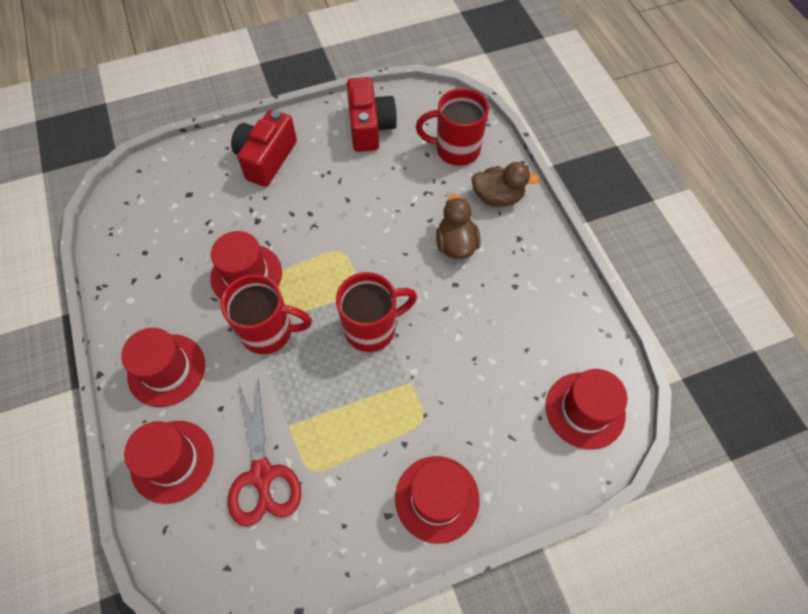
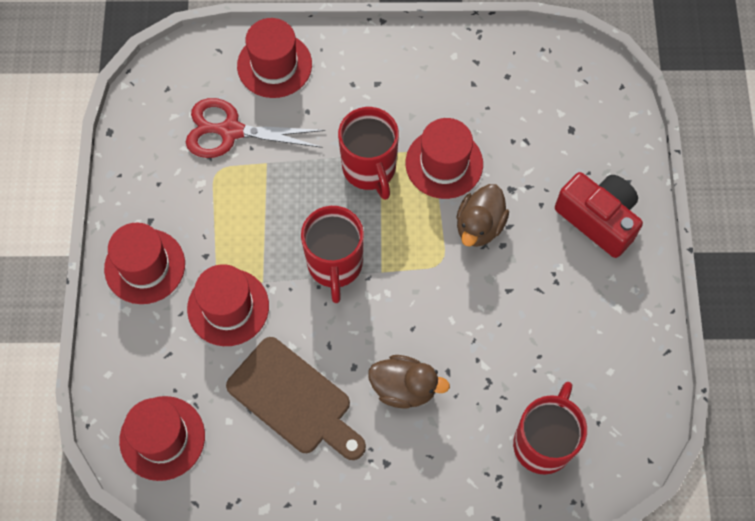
camera: 110 degrees right, 5 degrees up
red hat [121,328,205,407] -> red hat moved to [187,264,269,346]
red mug [220,274,312,354] -> red mug turned 45 degrees counterclockwise [338,107,399,200]
red camera [347,77,397,152] -> none
brown duck [471,162,539,207] -> brown duck moved to [456,184,509,247]
none -> brown cutting board [226,337,366,460]

